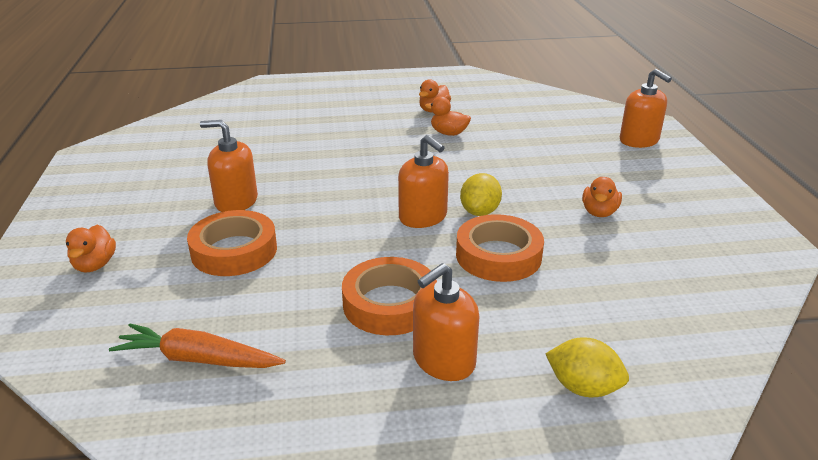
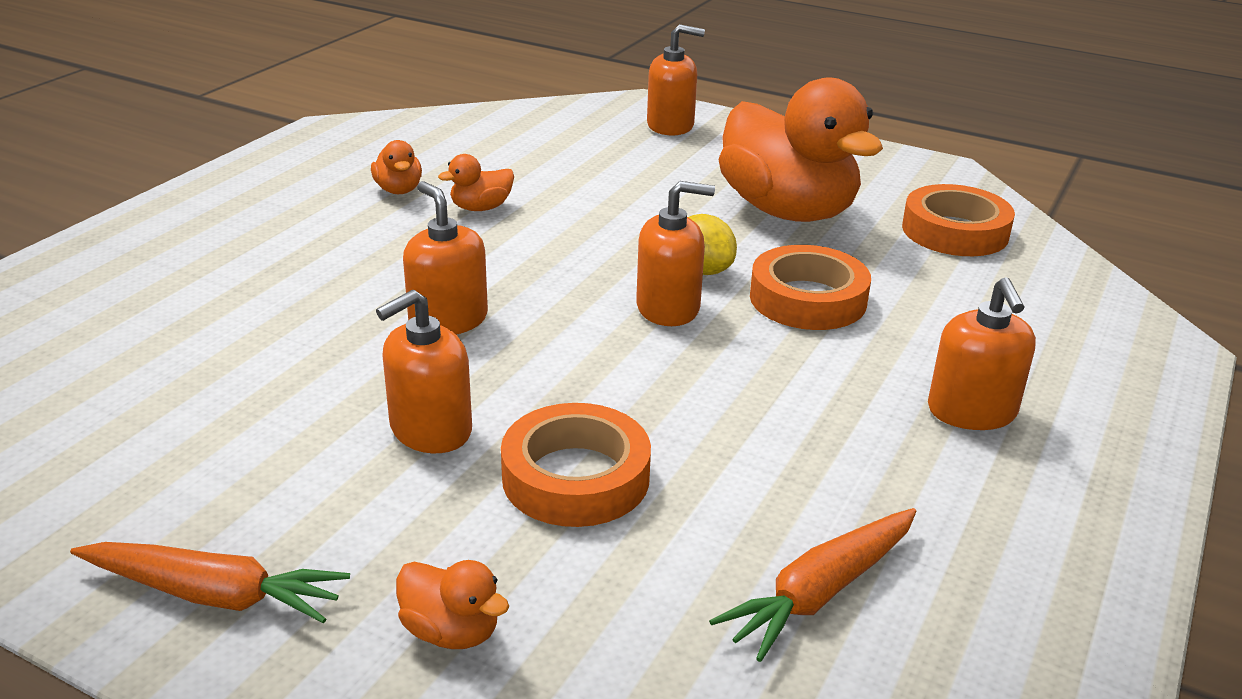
camera: 55 degrees left, 0 degrees up
orange tape [342,257,437,335] -> orange tape moved to [902,184,1015,256]
yellow lemon [545,337,629,397] -> none
orange duck [582,177,622,217] -> orange duck [719,77,883,222], size x2.49
none -> orange carrot [70,542,350,623]
none -> orange soap dispenser [403,181,488,335]

